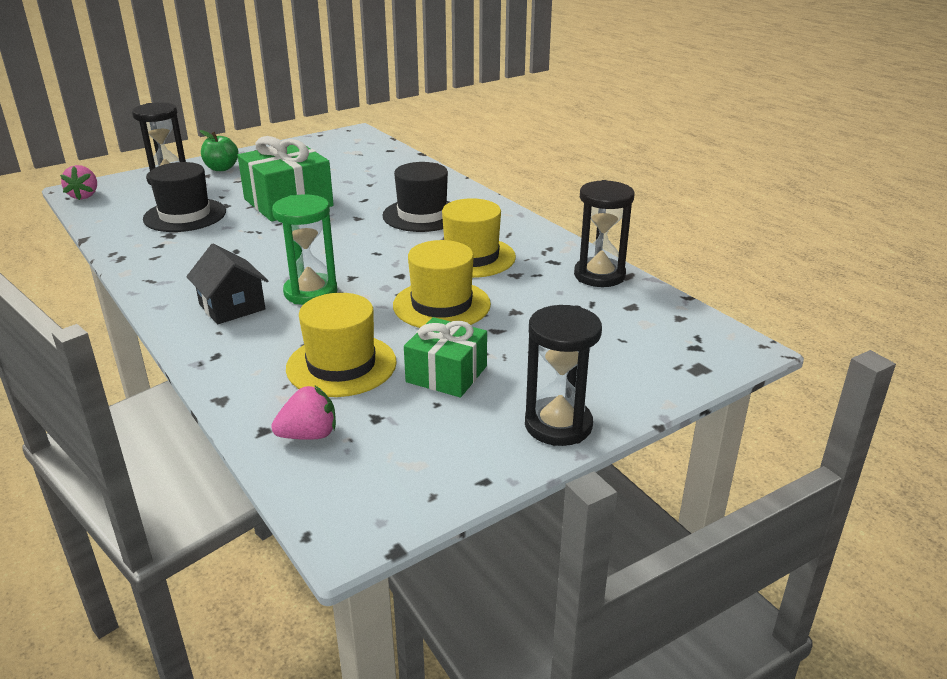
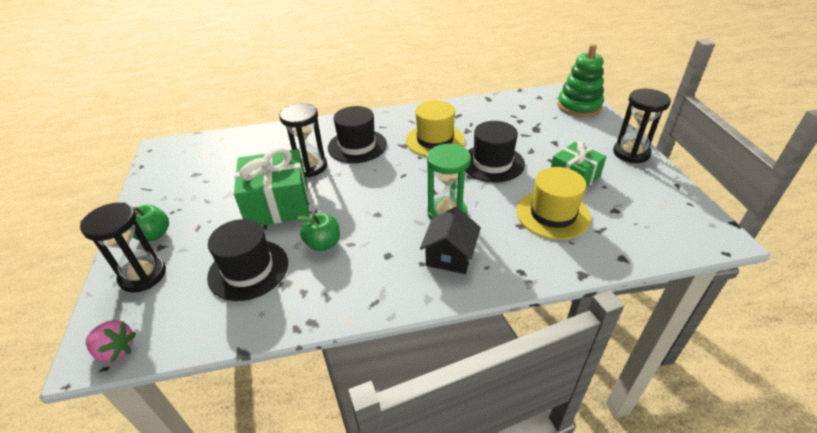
camera: 65 degrees left, 10 degrees up
black house [186,244,268,324] -> black house turned 60 degrees counterclockwise [420,207,481,274]
pink strawberry [271,385,336,440] -> none
yellow hat [393,240,491,328] -> black hat [465,121,525,183]
black hourglass [574,180,634,287] -> black hourglass moved to [279,103,327,177]
none -> green apple [297,213,340,251]
none -> green stacking toy [557,44,604,117]

